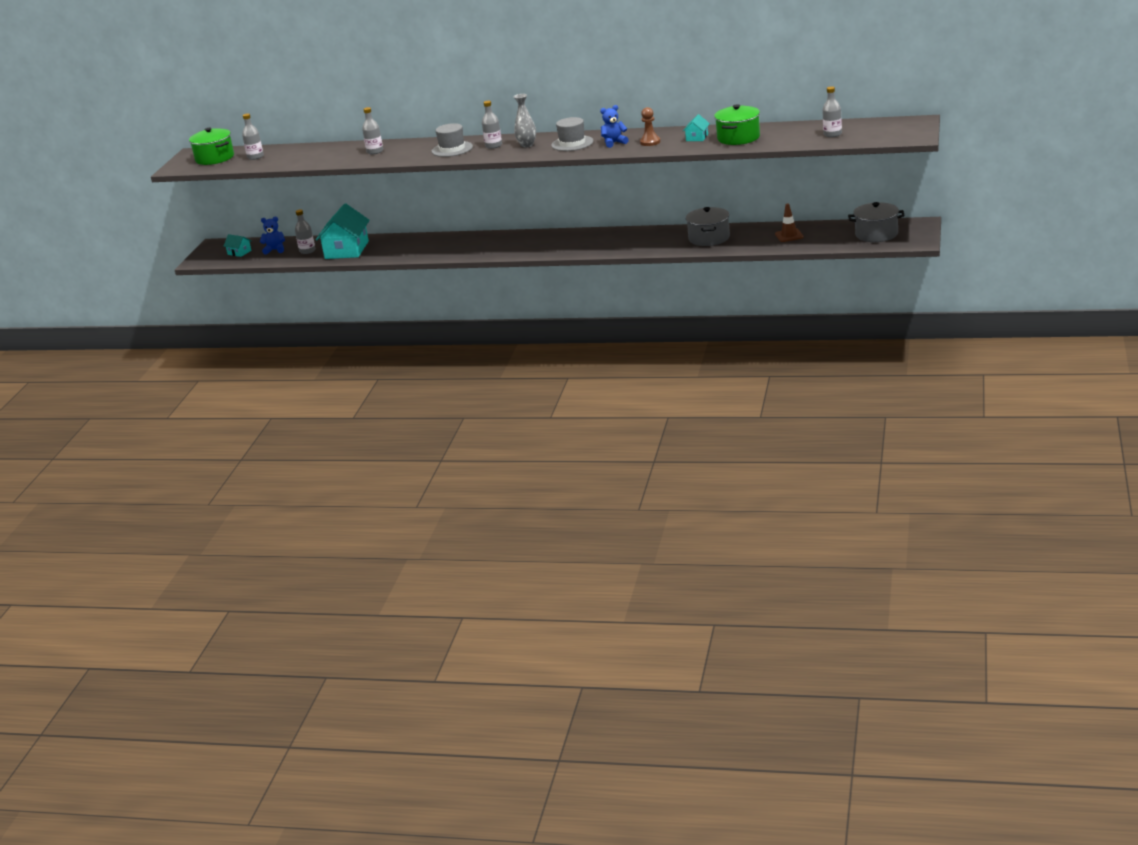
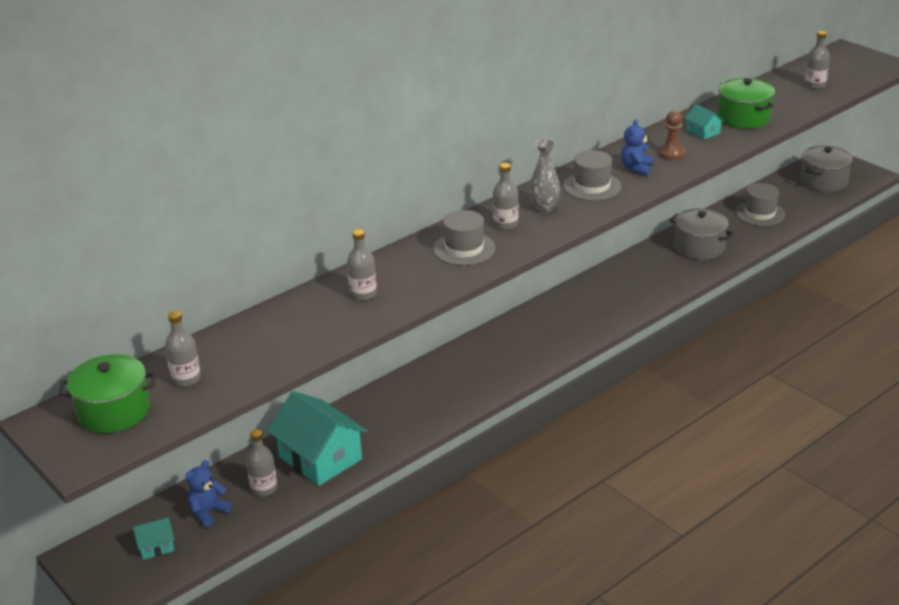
camera: 55 degrees left, 5 degrees up
brown traffic cone [775,203,804,242] -> grey hat [735,183,785,226]

